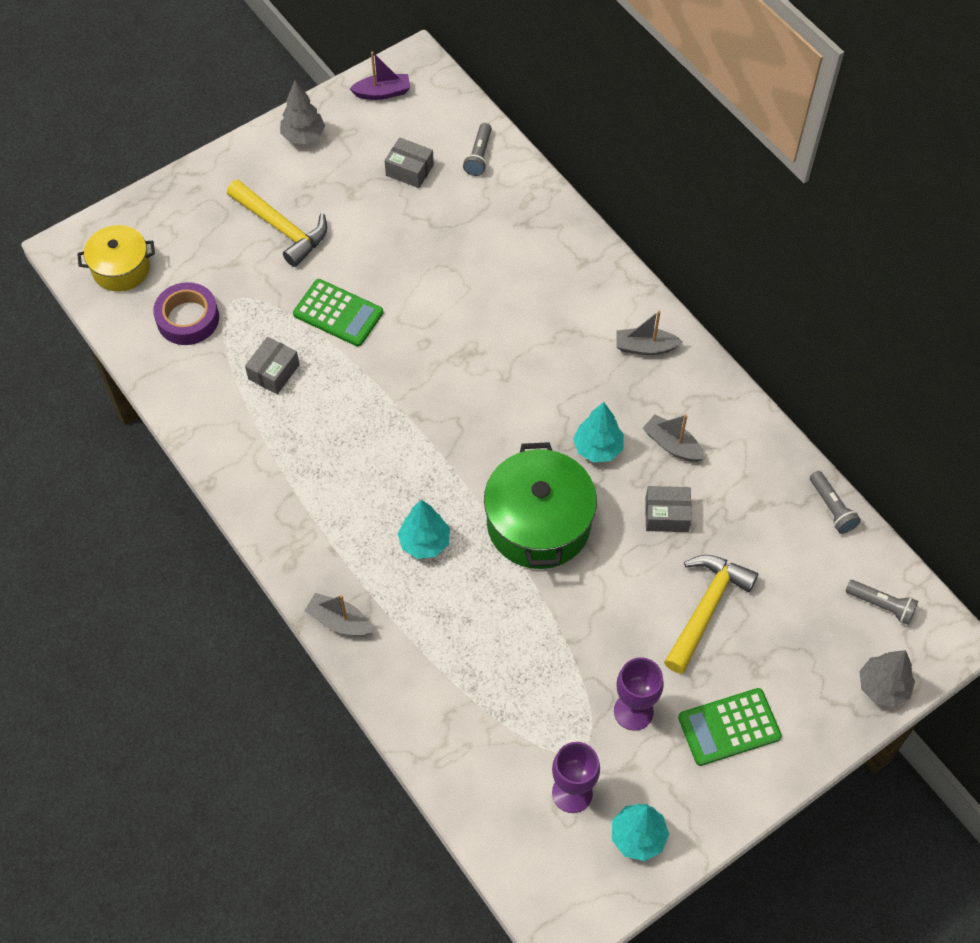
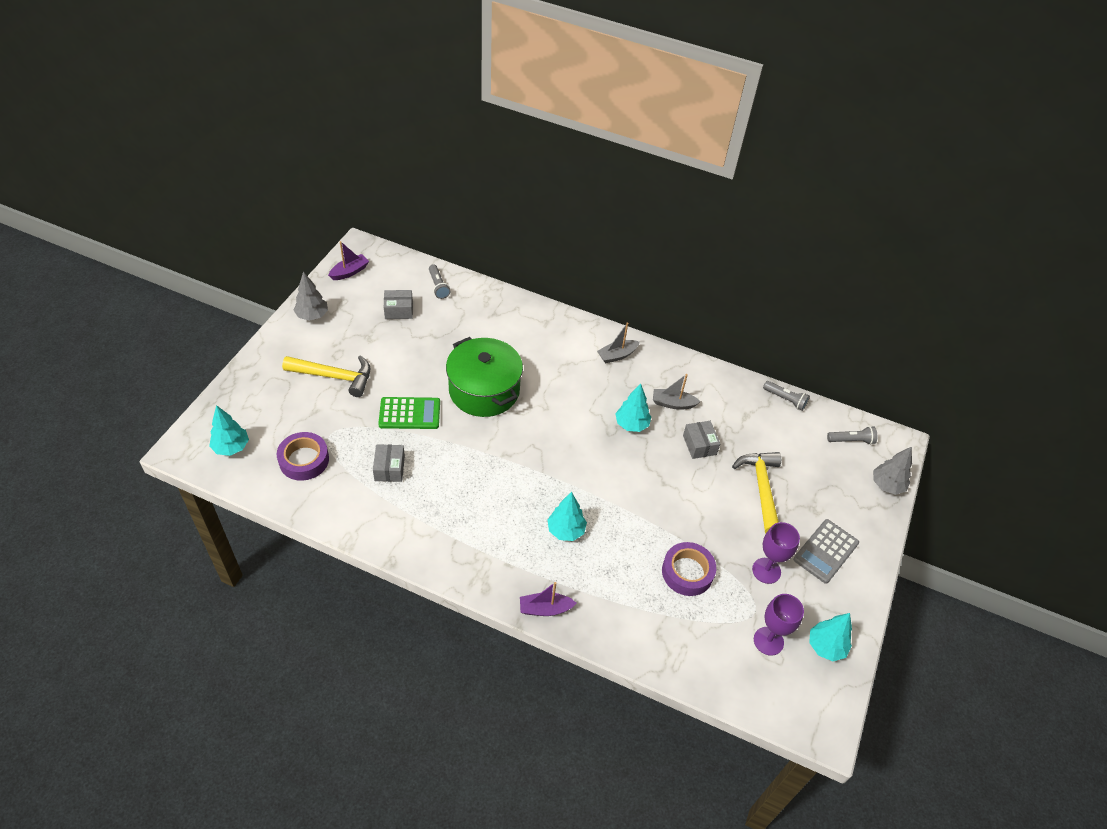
camera: 35 degrees left, 10 degrees down
yellow pot [77,225,155,292] -> turquoise tree [209,405,249,456]
grey boat [304,593,373,636] -> purple boat [520,582,576,616]
green pot [484,442,597,569] -> green pot moved to [446,337,523,417]
grey box [645,486,692,532] -> grey box turned 75 degrees counterclockwise [683,421,720,459]
green calculator [678,688,782,766] -> grey calculator [793,519,859,584]
none -> purple tape [662,542,716,596]

